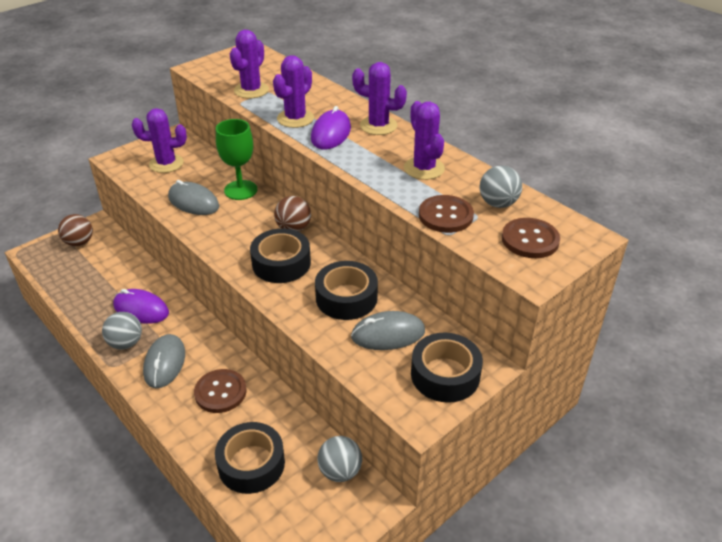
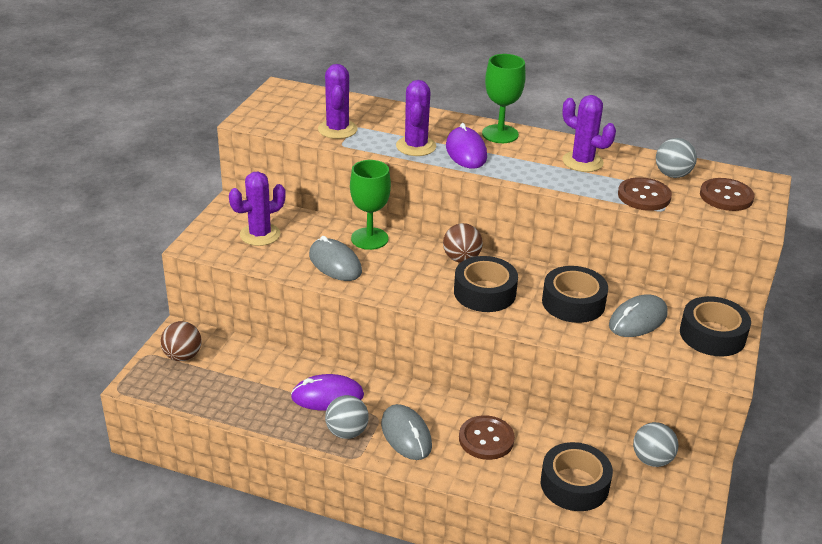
camera: 30 degrees left, 5 degrees down
grey mouse [168,180,219,215] -> grey mouse turned 45 degrees clockwise [309,236,362,281]
purple cactus [352,62,407,135] -> green goblet [482,54,526,143]

